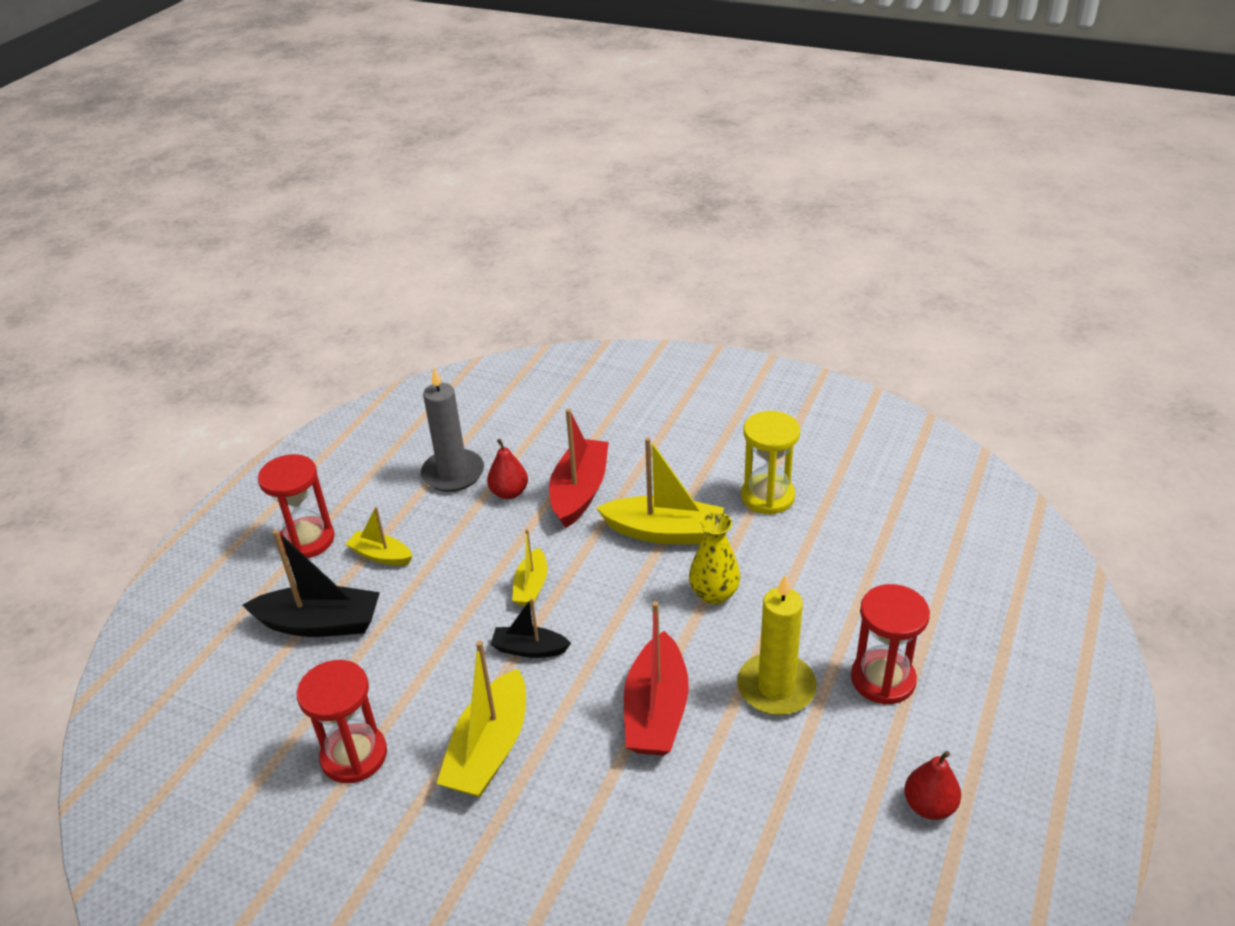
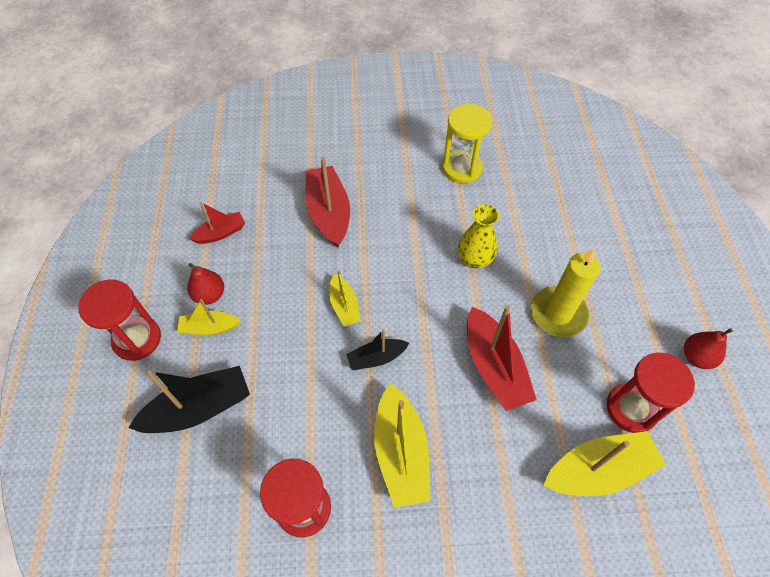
camera: 30 degrees left, 20 degrees up
grey candle [421,367,484,492] -> red boat [189,202,245,244]
red pear [487,439,528,499] -> red pear moved to [187,263,224,305]
yellow boat [596,437,724,544] -> yellow boat moved to [543,431,666,496]
red hourglass [851,584,930,705] -> red hourglass moved to [607,353,695,433]

